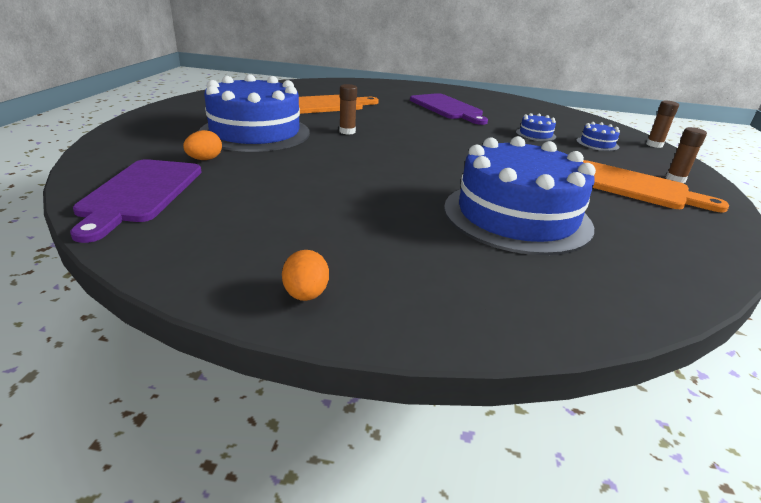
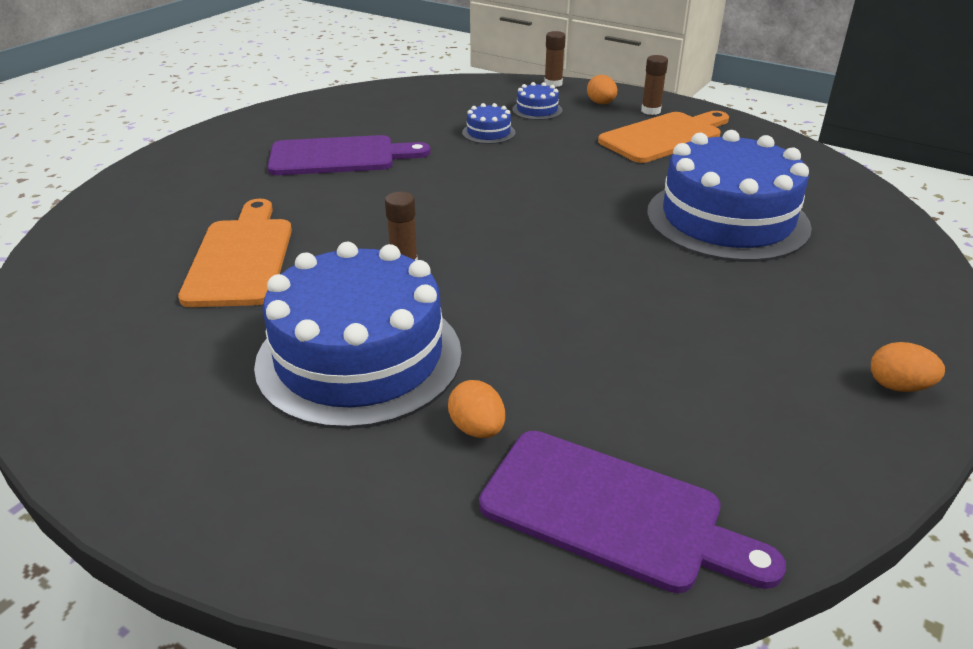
camera: 65 degrees left, 5 degrees up
none -> orange egg [587,75,617,104]

